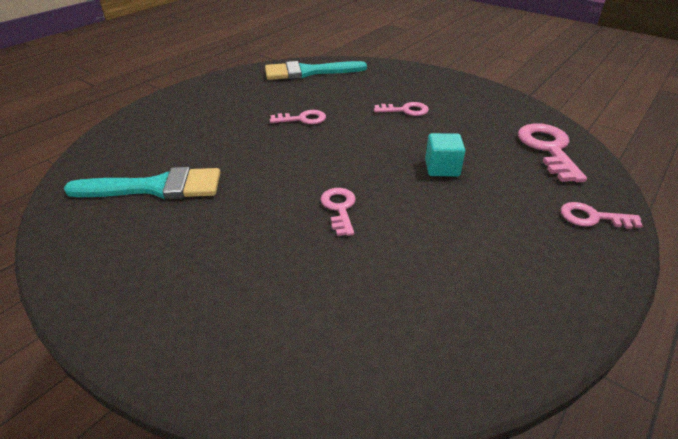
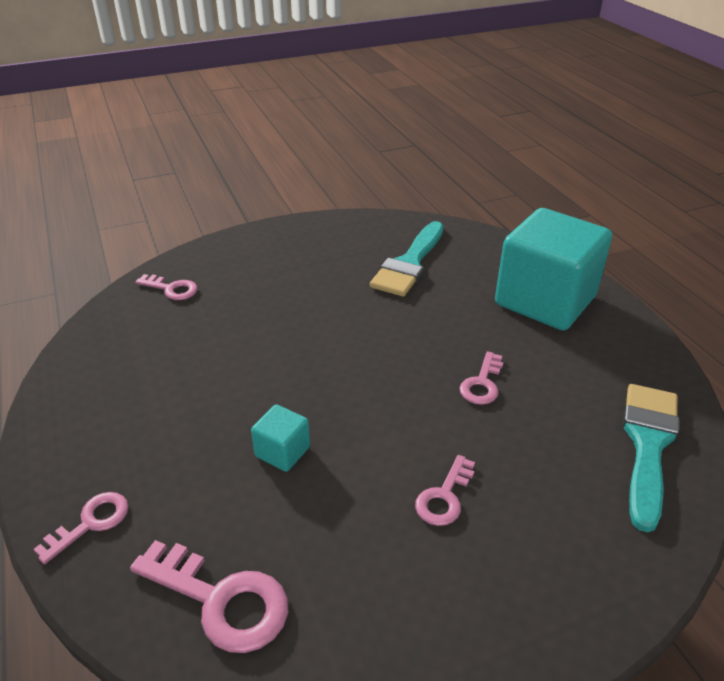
camera: 120 degrees right, 0 degrees up
pink key [321,188,356,236] -> pink key moved to [135,274,198,300]
none -> turquoise cube [495,208,612,331]

